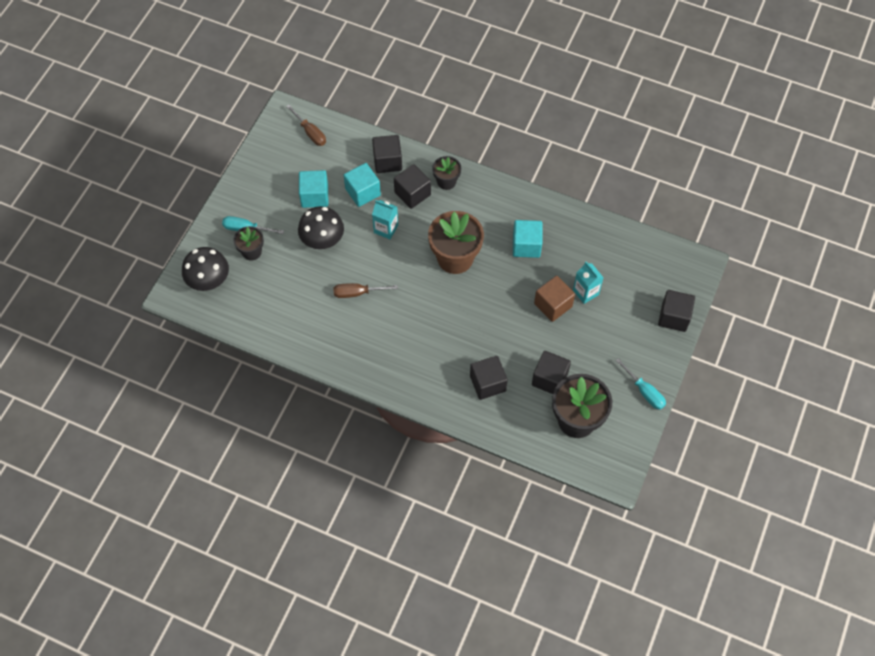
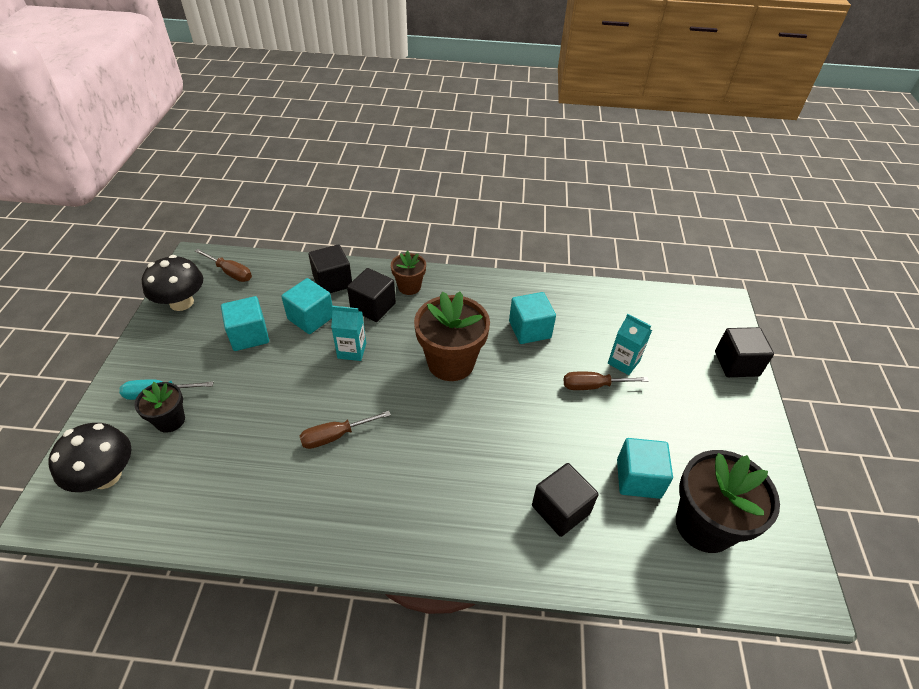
camera: 20 degrees left, 15 degrees down
black mushroom [298,206,344,249] -> black mushroom moved to [142,255,203,311]
black flower pot [432,156,461,190] -> brown flower pot [391,250,426,295]
black cube [532,351,571,394] -> turquoise cube [617,438,673,499]
brown cube [534,276,575,322] -> brown screwdriver [564,372,649,390]
turquoise screwdriver [616,358,666,410] -> none

